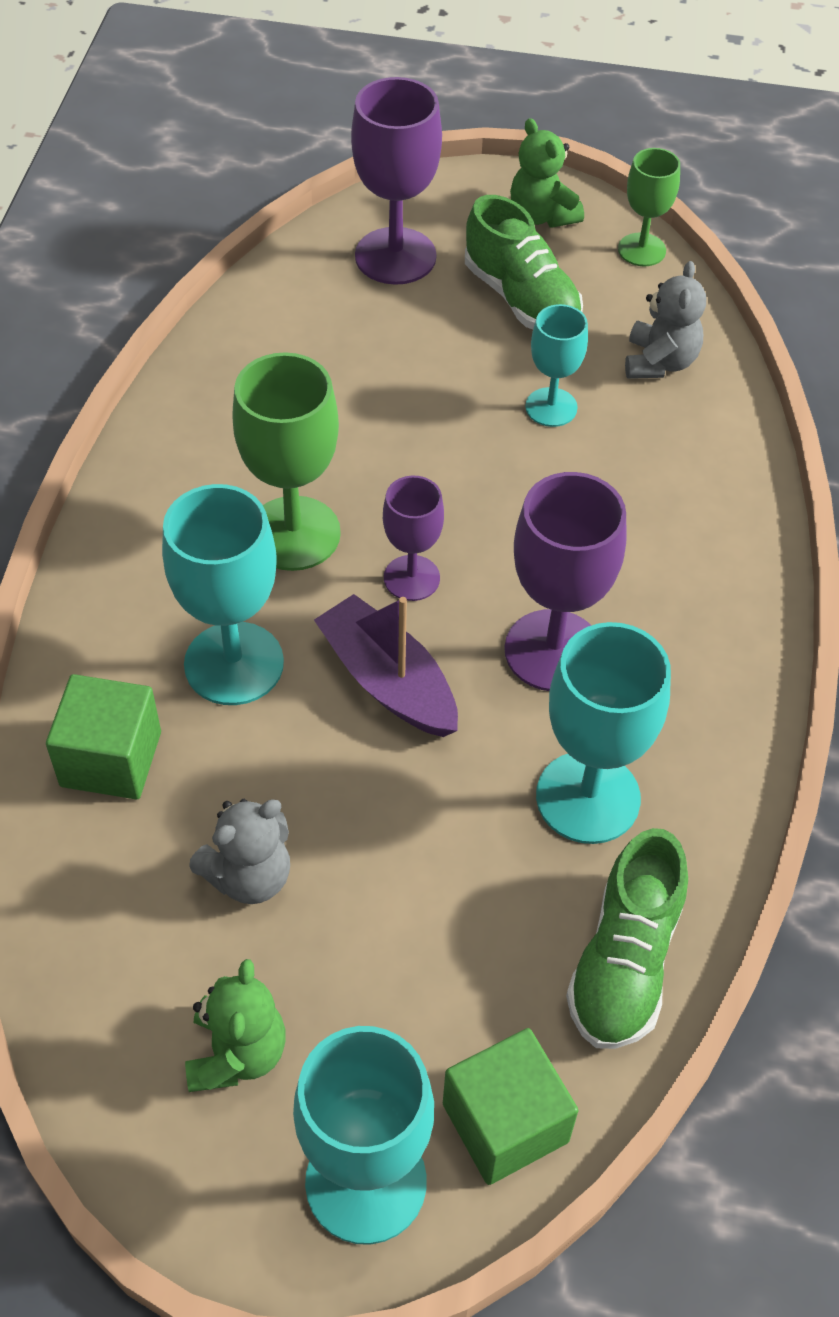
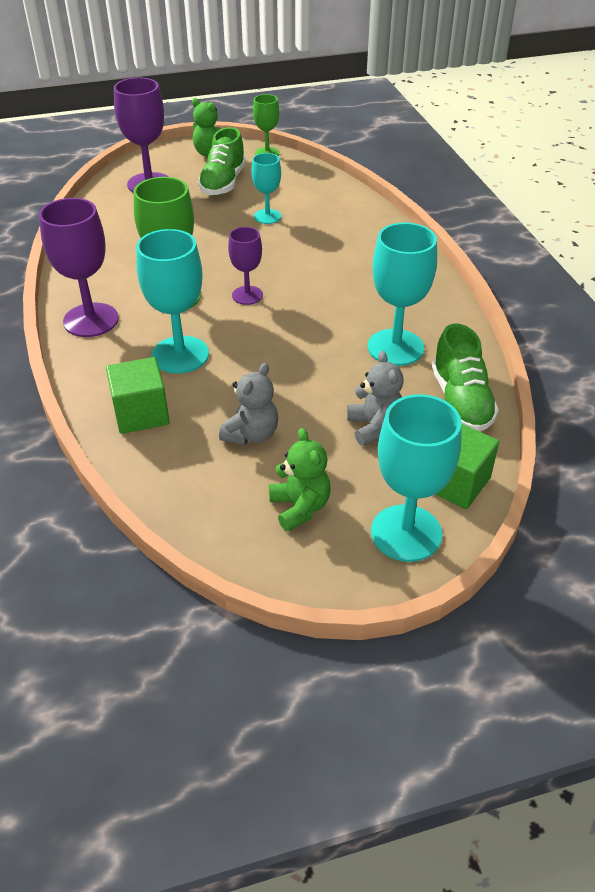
camera: 25 degrees left, 10 degrees down
purple boat [314,594,458,737] -> none
green shoe [465,195,583,330] -> green shoe turned 75 degrees clockwise [198,127,246,196]
purple goblet [504,472,627,691] -> purple goblet moved to [39,198,119,337]
grey teddy bear [625,261,706,379] -> grey teddy bear moved to [347,351,404,446]

